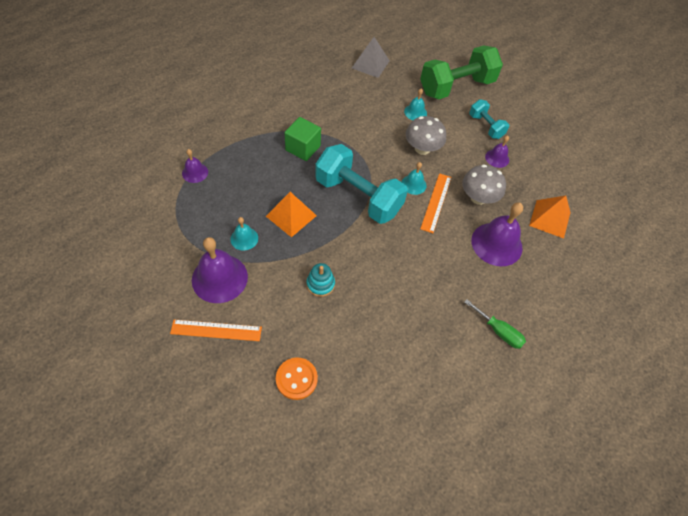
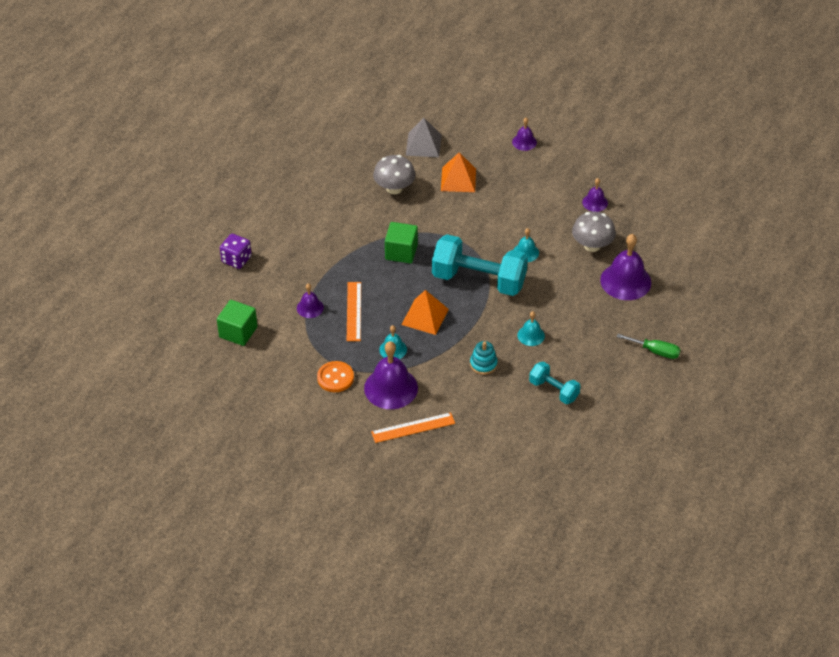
camera: 15 degrees left, 10 degrees down
orange button [276,358,318,400] -> orange button moved to [317,361,354,392]
turquoise bell [404,88,427,120] -> turquoise bell moved to [517,311,545,346]
grey mushroom [406,116,446,155] -> grey mushroom moved to [373,155,415,194]
green dumbbell [420,45,503,100] -> purple bell [512,118,537,151]
orange ruler [420,173,451,233] -> orange ruler moved to [347,282,361,341]
turquoise dumbbell [469,99,509,139] -> turquoise dumbbell moved to [529,361,580,404]
orange pyramid [529,195,571,239] -> orange pyramid moved to [441,152,476,192]
none -> green cube [217,300,257,346]
none -> purple dice [220,234,252,269]

